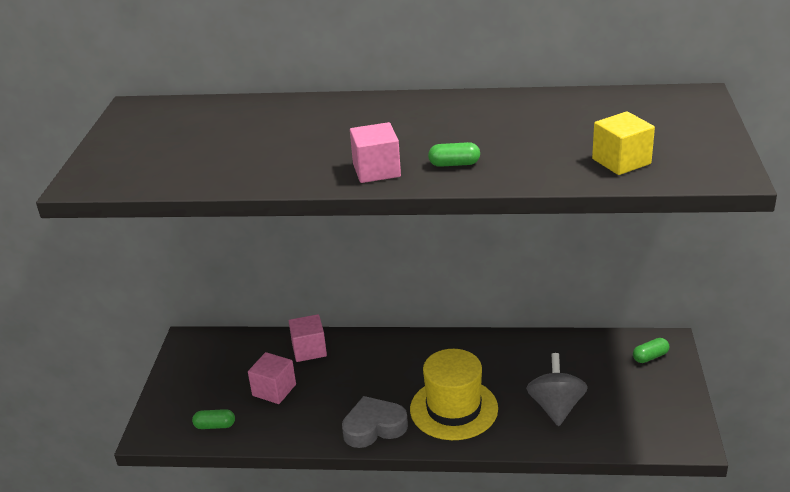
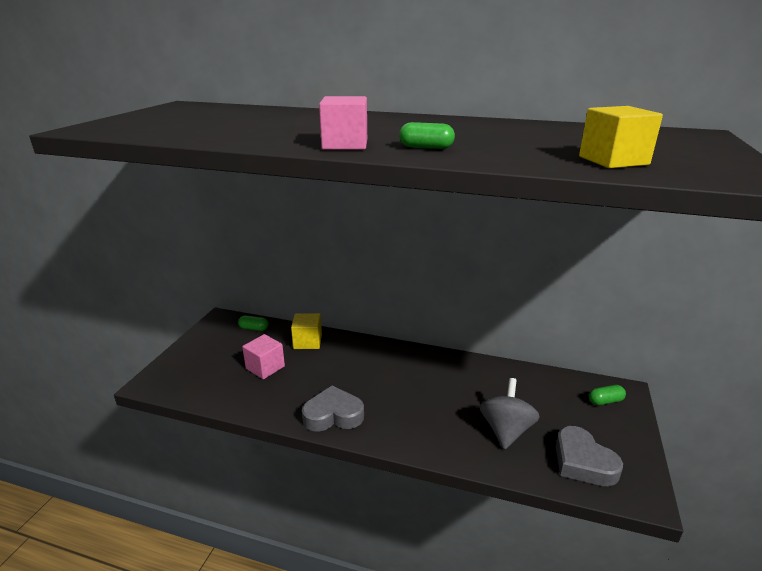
camera: 10 degrees right, 5 degrees down
green capsule [192,409,235,429] -> green capsule moved to [238,315,269,331]
pink cube [289,314,327,362] -> yellow cube [291,313,322,349]
yellow hat [410,349,498,440] -> none
none -> grey heart [556,426,623,486]

